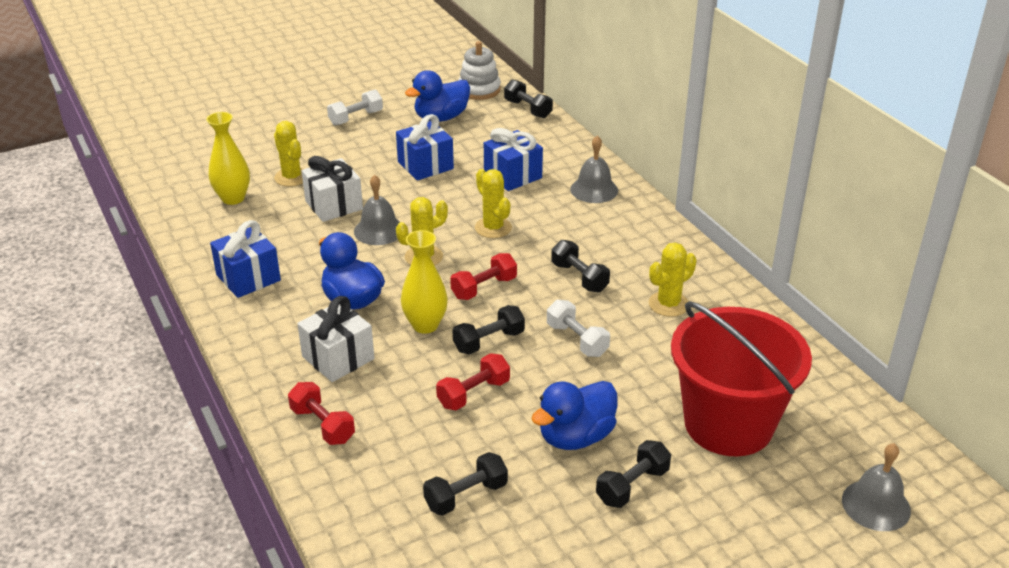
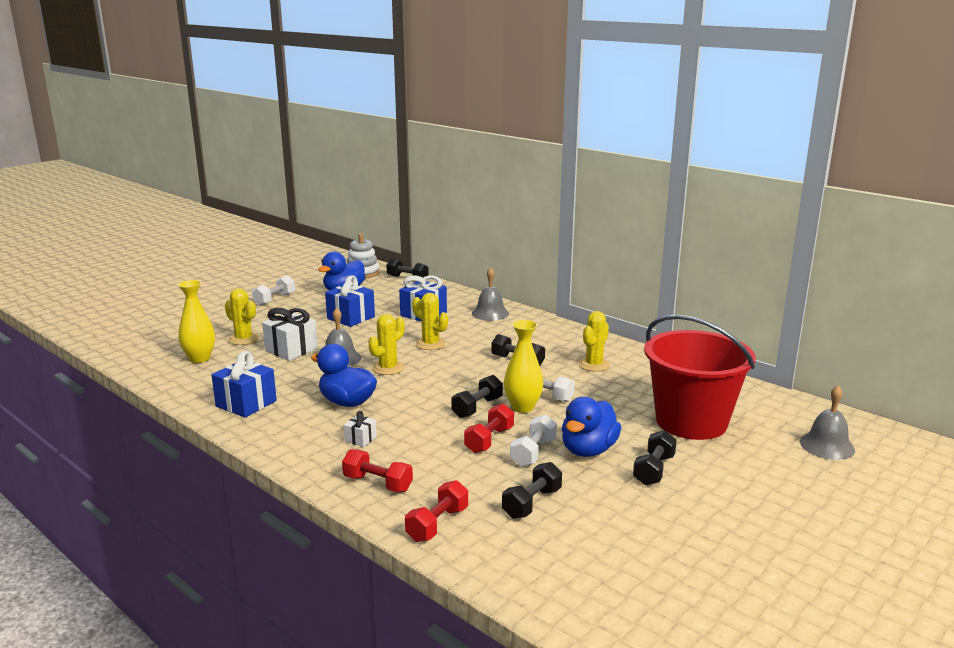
camera: 20 degrees left, 15 degrees down
white gift [297,296,374,382] -> white gift [344,411,377,447], size x0.50
yellow vase [401,230,448,334] -> yellow vase moved to [504,320,543,413]
red dumbbell [450,253,517,300] -> red dumbbell moved to [405,480,468,542]
none -> white dumbbell [510,414,557,467]

